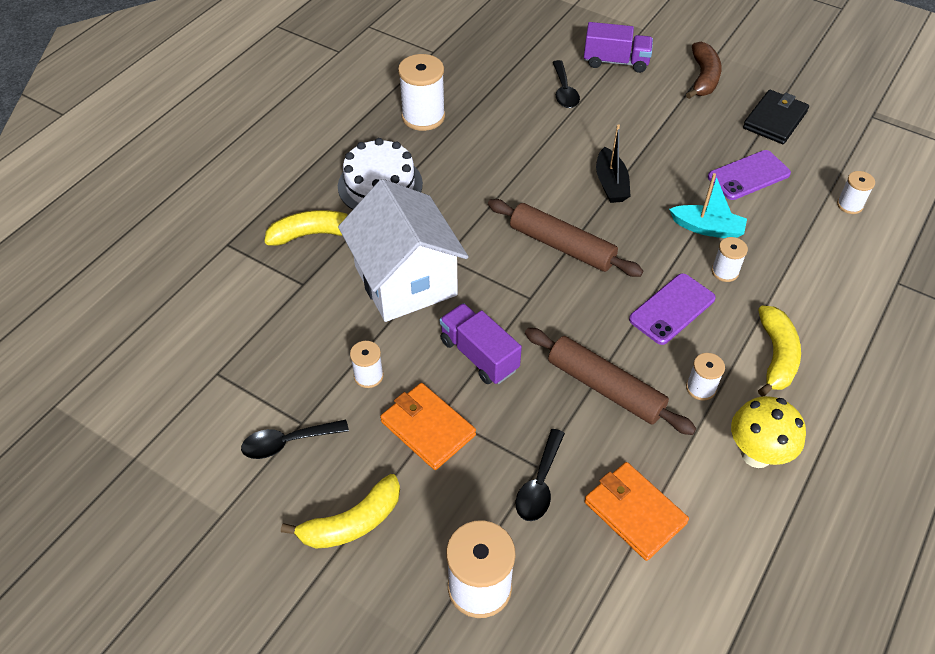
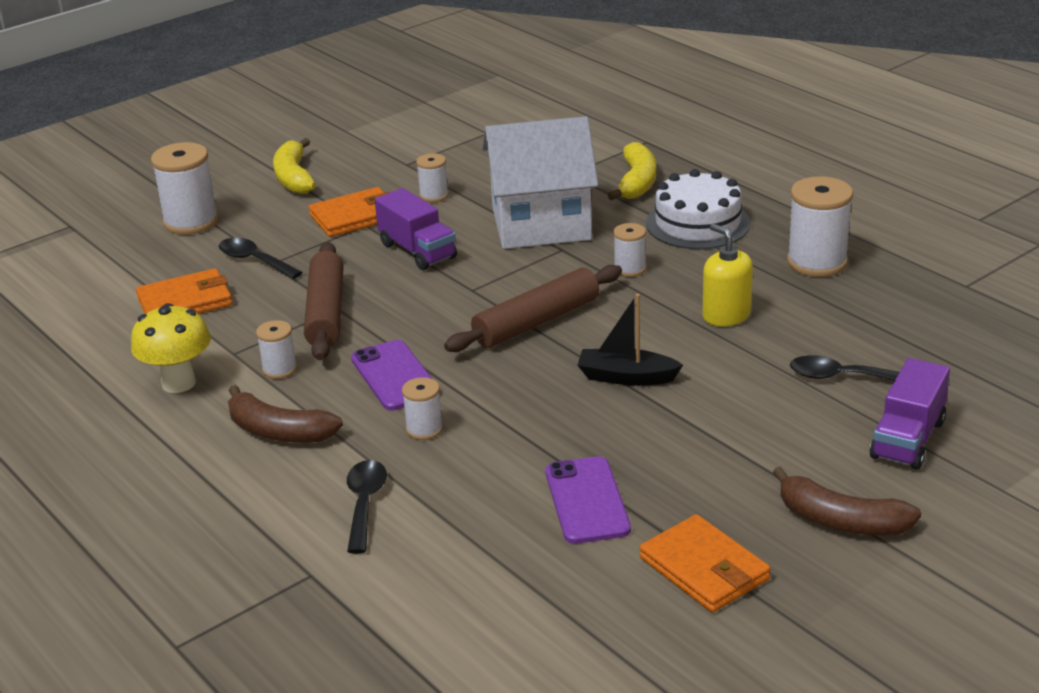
camera: 110 degrees right, 20 degrees down
black spoon [241,419,349,459] -> black spoon moved to [347,460,387,554]
purple truck [440,303,522,384] -> purple truck turned 75 degrees clockwise [375,188,457,270]
brown rolling pin [525,328,696,435] -> brown rolling pin turned 60 degrees counterclockwise [304,242,344,360]
turquoise boat [669,173,747,238] -> none
black wallet [743,90,809,144] -> orange wallet [639,514,771,613]
yellow banana [758,306,801,397] -> brown banana [228,385,343,443]
white spool [837,171,875,214] -> white spool moved to [613,223,646,277]
none -> yellow soap dispenser [703,224,753,327]

